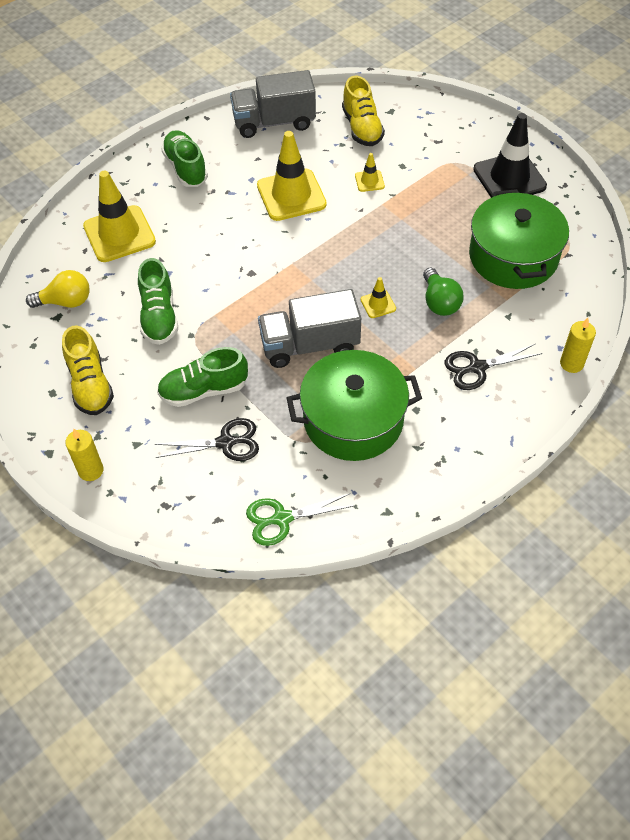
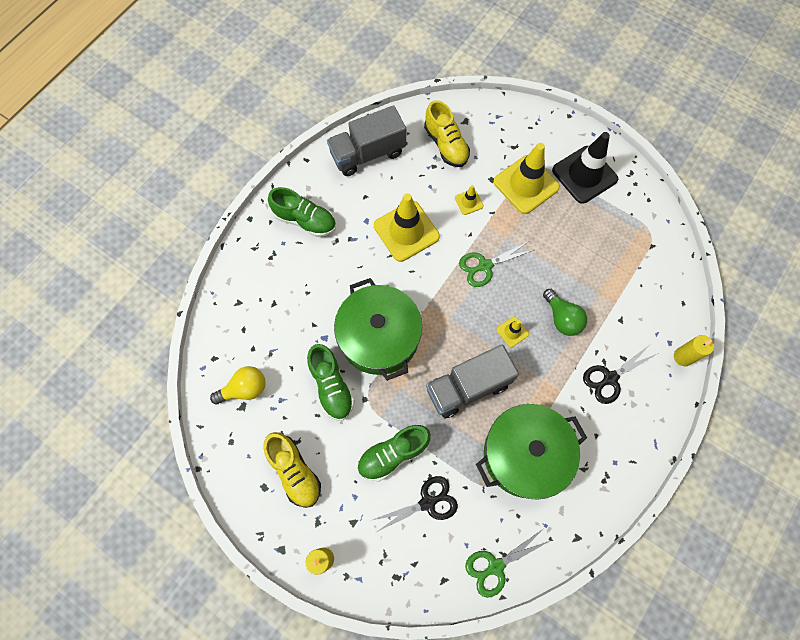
camera: 15 degrees left, 15 degrees up
yellow traffic cone [83,171,156,262] -> yellow traffic cone moved to [493,143,560,214]
green shoe [161,130,208,187] -> green shoe turned 150 degrees clockwise [268,187,336,237]
green pot [469,189,569,289] -> green pot moved to [334,278,422,381]
none -> green scissors [459,241,534,287]

